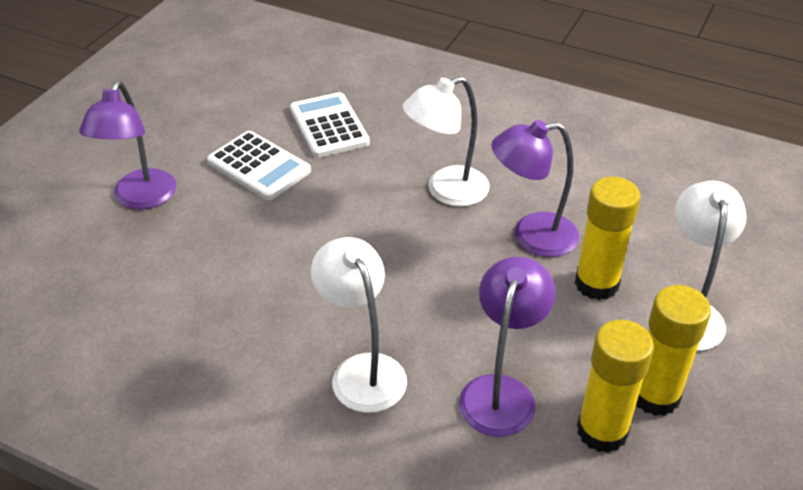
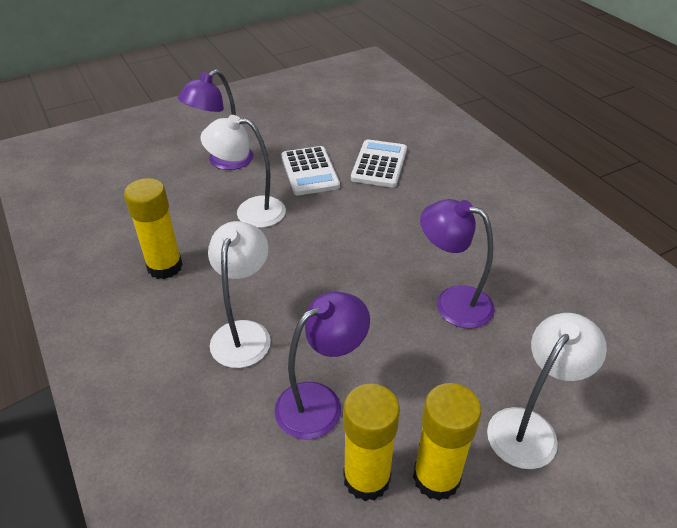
camera: 35 degrees right, 0 degrees up
white lamp [403,76,490,206] -> white lamp moved to [201,115,286,228]
yellow glue stick [575,177,640,300] -> yellow glue stick moved to [124,178,183,279]

